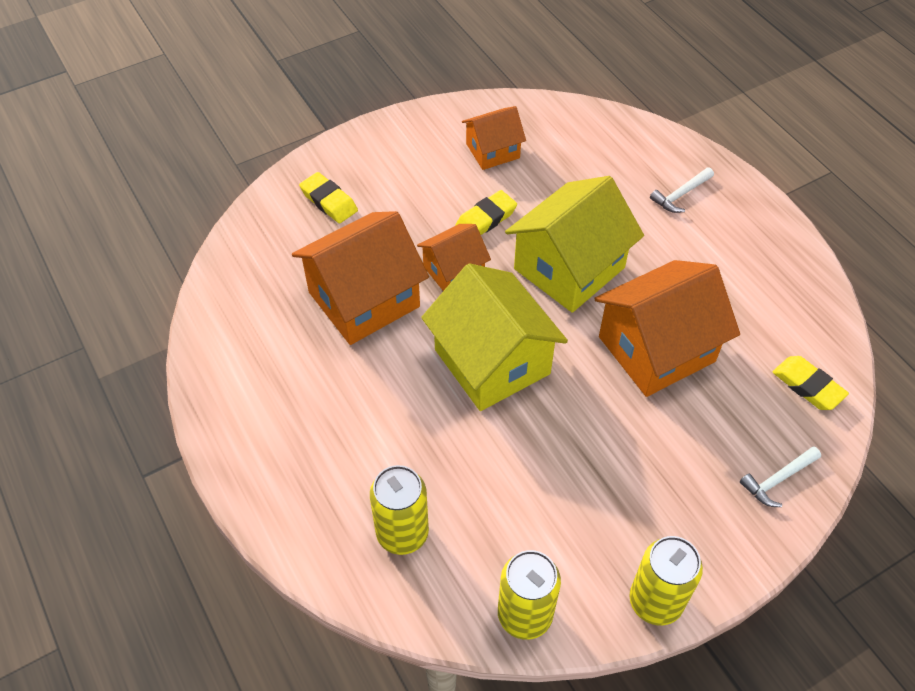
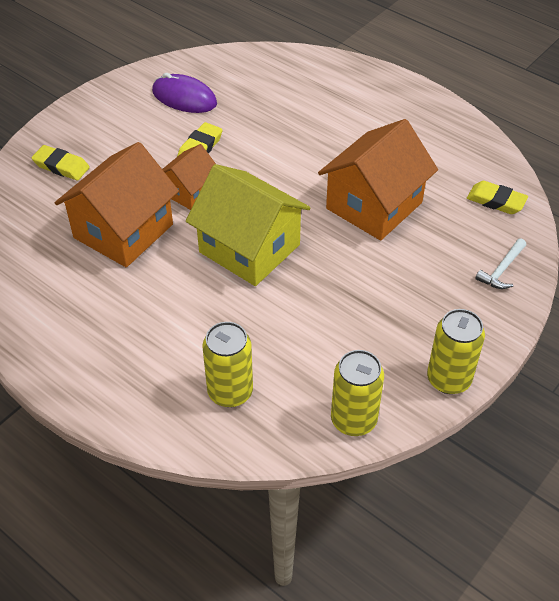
camera: 20 degrees left, 5 degrees down
orange house [462,106,526,170] -> purple mouse [152,73,217,113]
yellow house [505,176,644,313] -> none
white hammer [650,167,714,213] -> none

